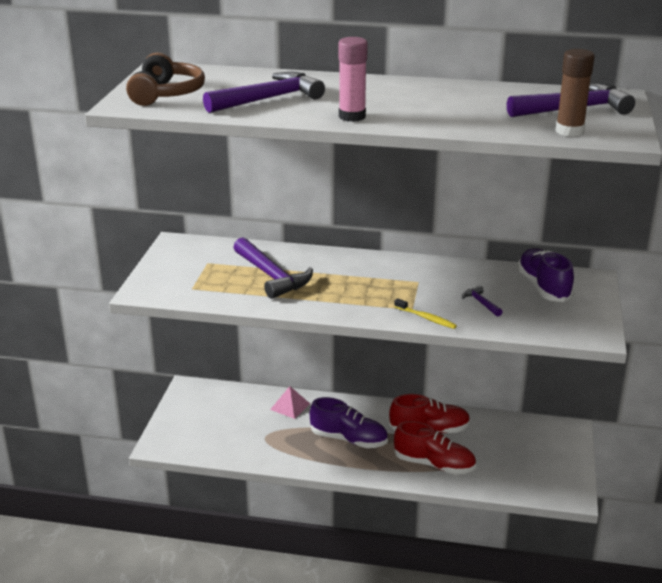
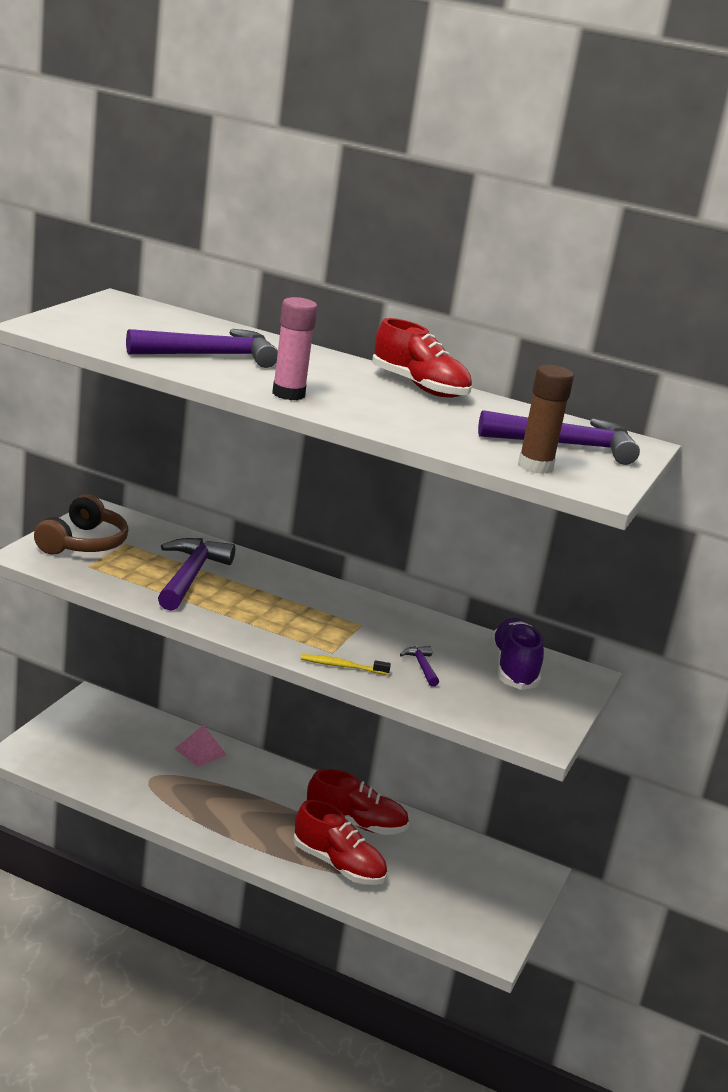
camera: 10 degrees right, 5 degrees down
brown headphones [126,52,205,106] -> brown headphones moved to [34,494,128,555]
purple hammer [233,237,313,299] -> purple hammer turned 150 degrees counterclockwise [158,538,235,611]
purple shoe [310,397,388,448] -> none
yellow toothbrush [394,298,457,329] -> yellow toothbrush turned 135 degrees clockwise [301,654,391,675]
none -> red shoe [372,318,472,398]

